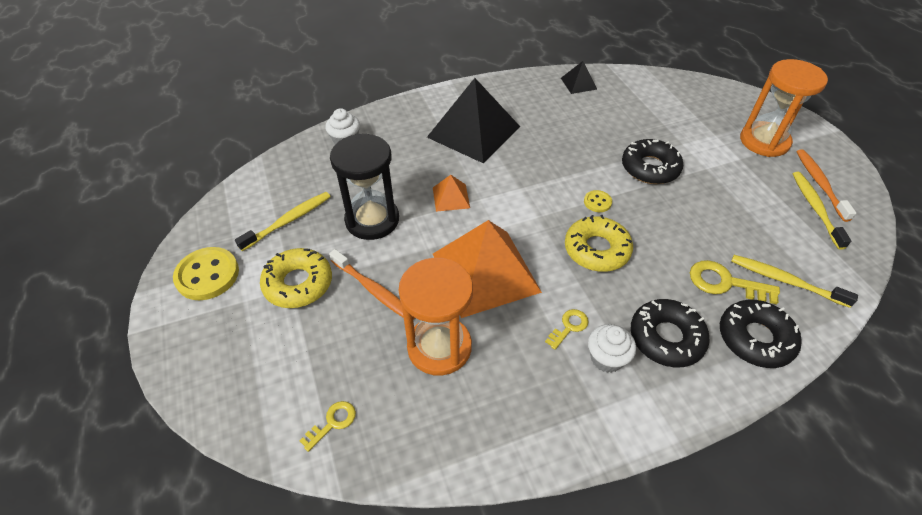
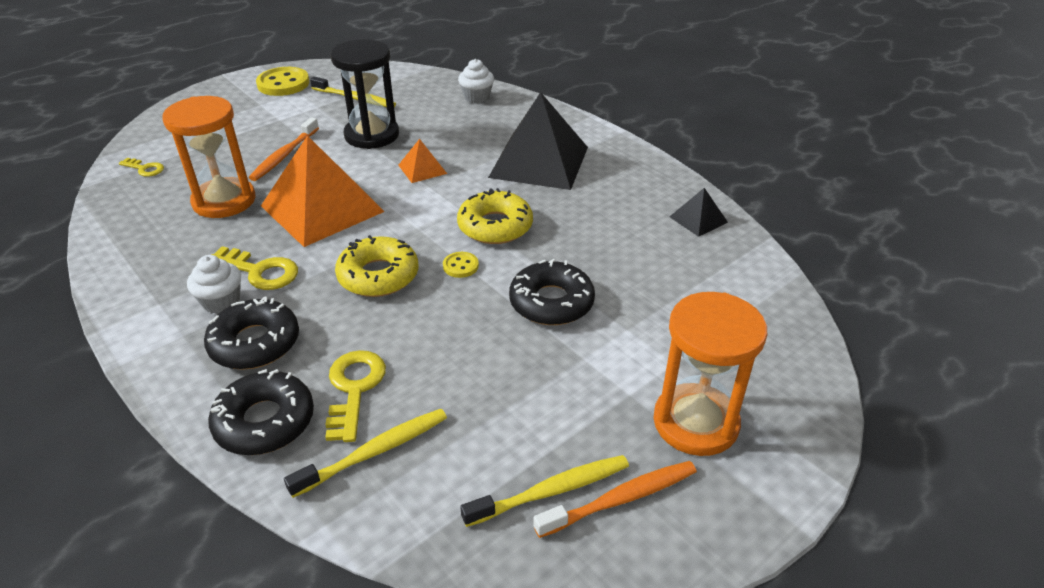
camera: 70 degrees right, 10 degrees down
yellow donut [260,248,332,308] -> yellow donut moved to [457,188,533,244]
yellow key [545,309,588,350] -> yellow key [211,246,298,290], size x1.67
yellow toothbrush [731,255,858,308] -> yellow toothbrush turned 45 degrees clockwise [284,409,447,498]

